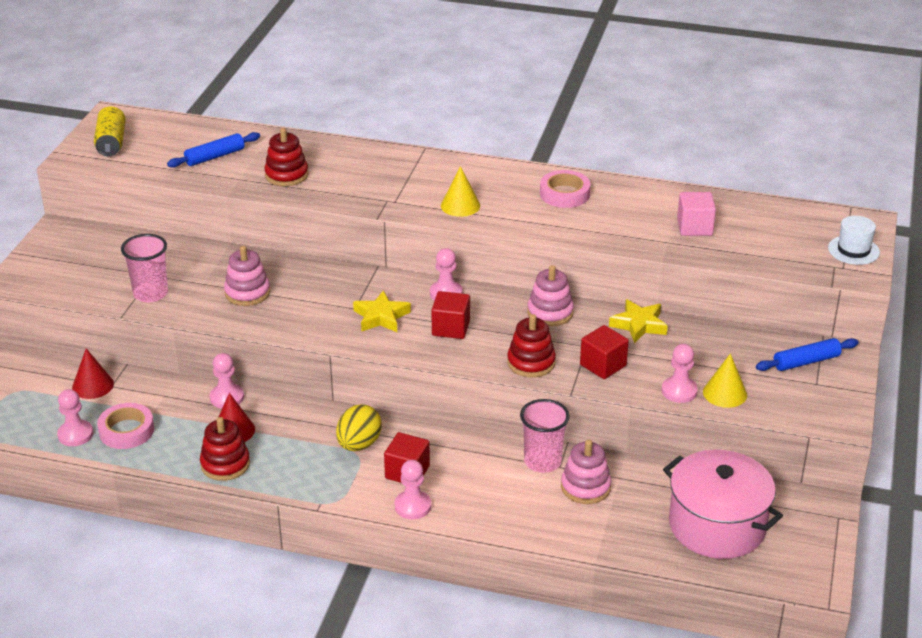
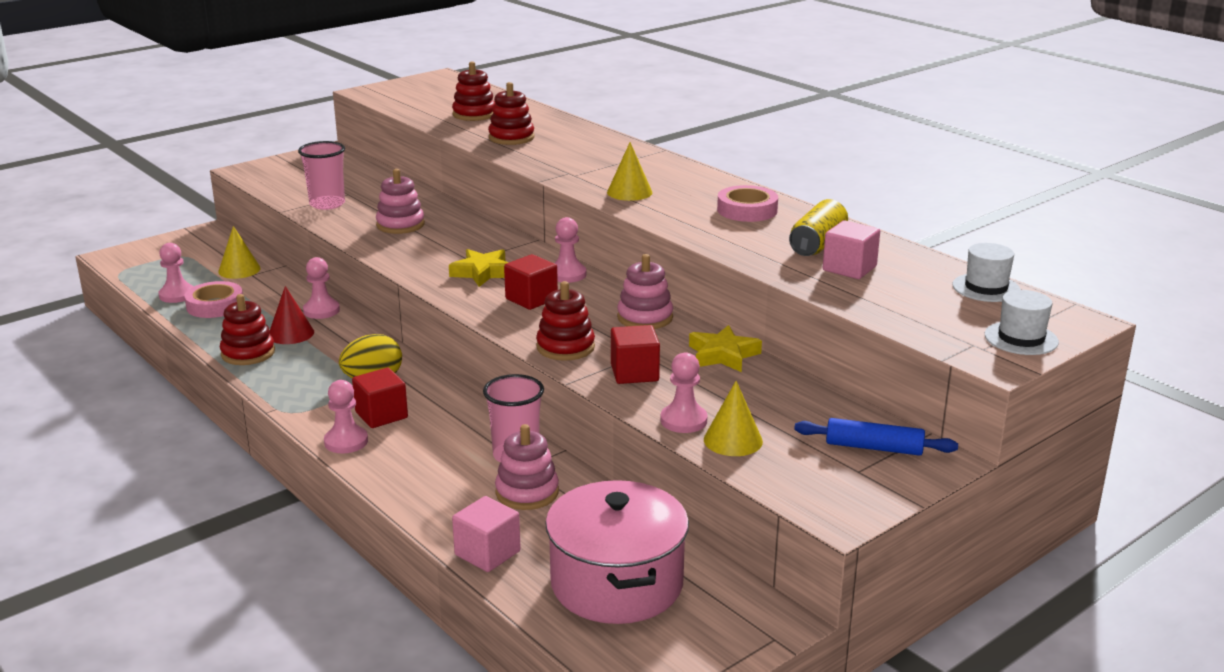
camera: 35 degrees right, 10 degrees down
red cone [72,348,114,399] -> yellow cone [218,226,261,279]
yellow can [94,107,126,156] -> yellow can moved to [789,199,848,256]
blue rolling pin [167,132,260,168] -> red stacking toy [452,61,495,121]
none -> pink cube [452,496,521,572]
none -> white hat [952,243,1021,302]

